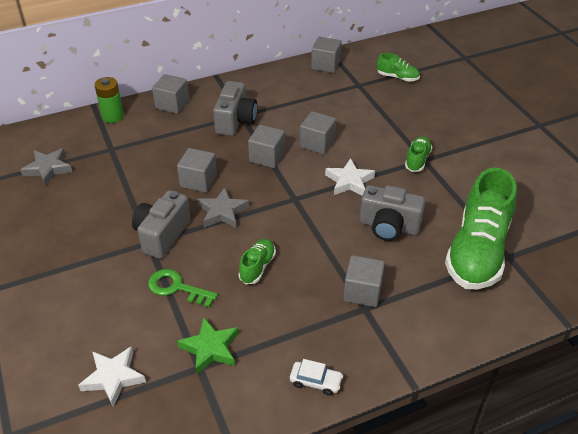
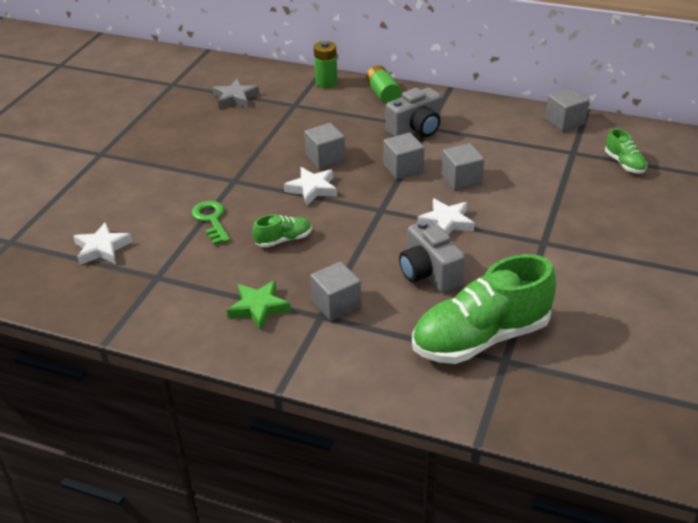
camera: 45 degrees right, 5 degrees down
grey camera [132,190,191,259] -> none
grey cube [152,74,189,114] -> green battery [366,65,401,104]
green star [177,317,239,375] -> green star moved to [227,280,291,330]
grey star [197,187,249,229] -> white star [284,167,337,206]
white car [290,359,343,396] -> none
green shoe [405,136,432,172] -> none

